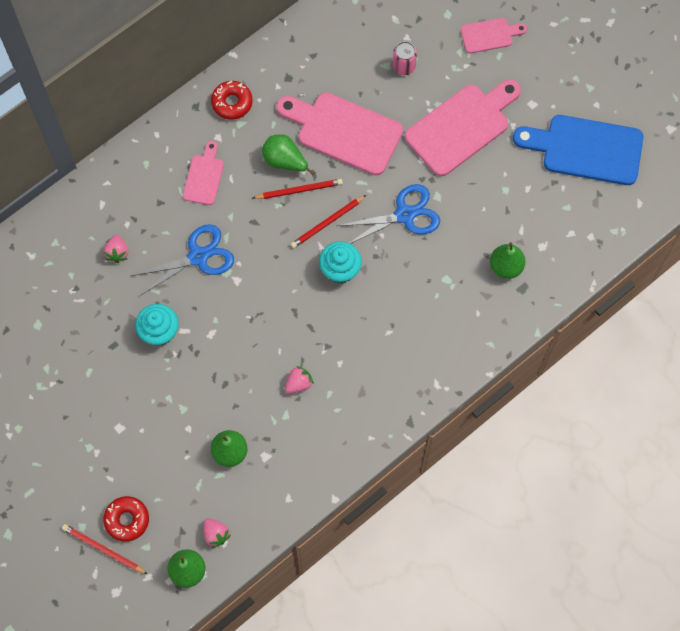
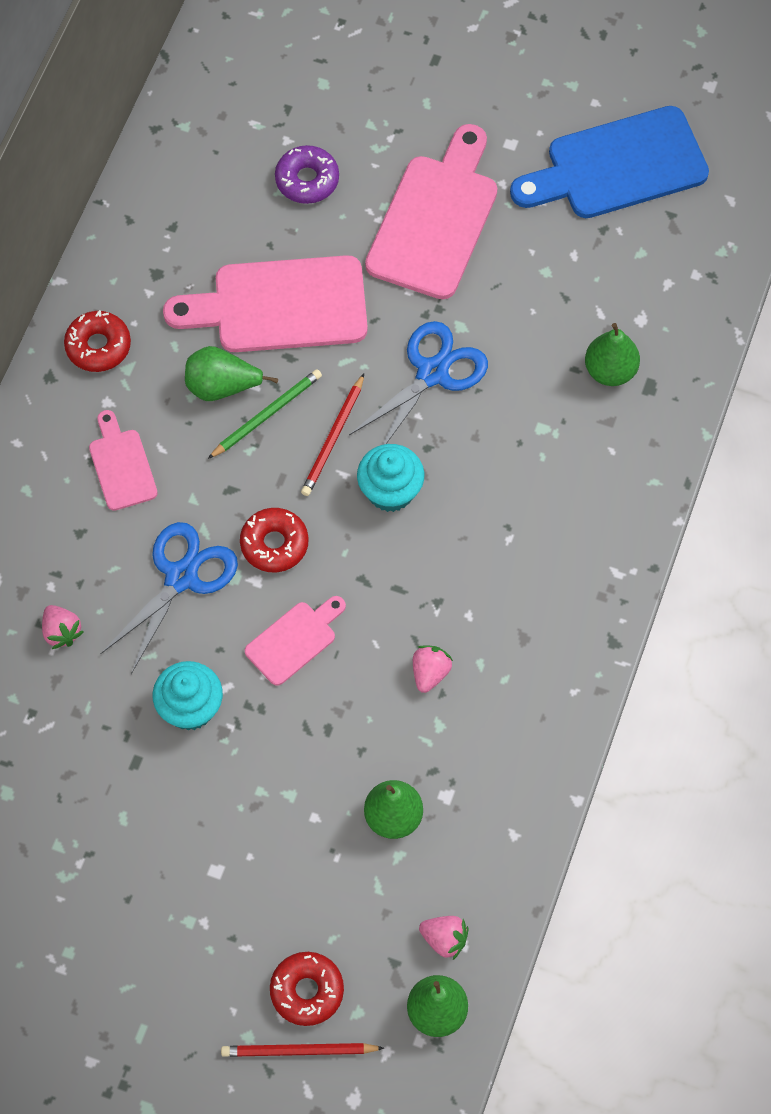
camera: 30 degrees left, 5 degrees down
red pencil [253,179,343,199] -> green pencil [208,369,322,459]
pink can [393,41,417,75] -> purple donut [275,145,339,204]
pink cutting board [461,18,527,53] -> pink cutting board moved to [245,596,346,686]
none -> red donut [240,508,309,572]

